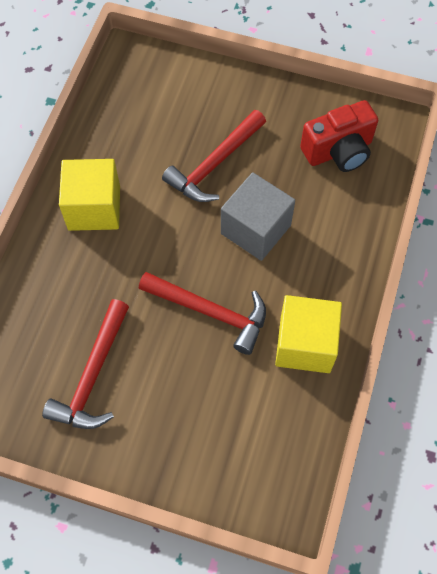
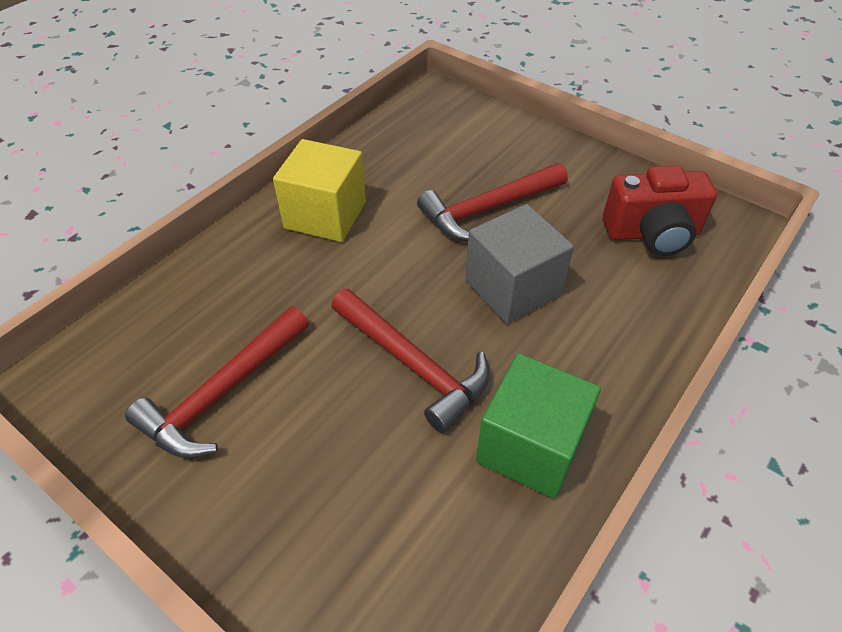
camera: 20 degrees right, 15 degrees down
yellow cube [275,295,342,373] -> green cube [476,353,601,499]

